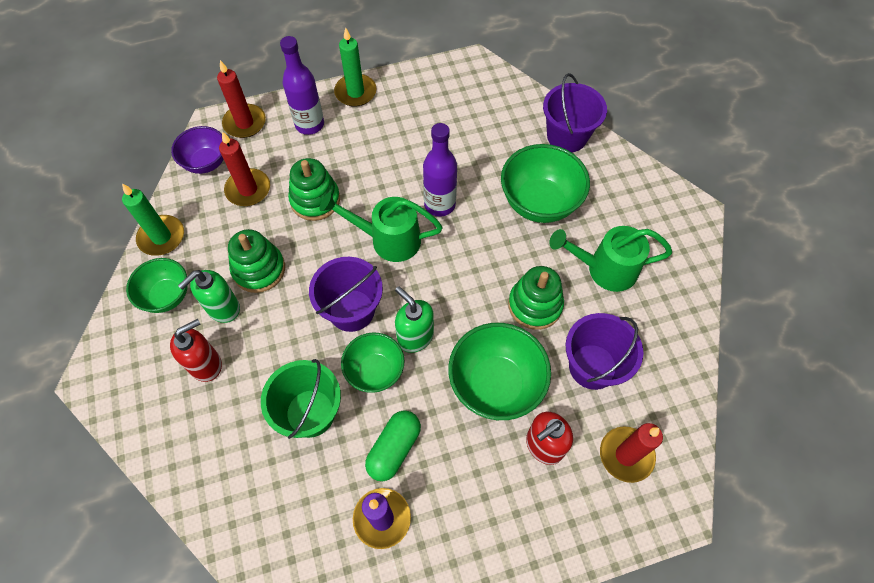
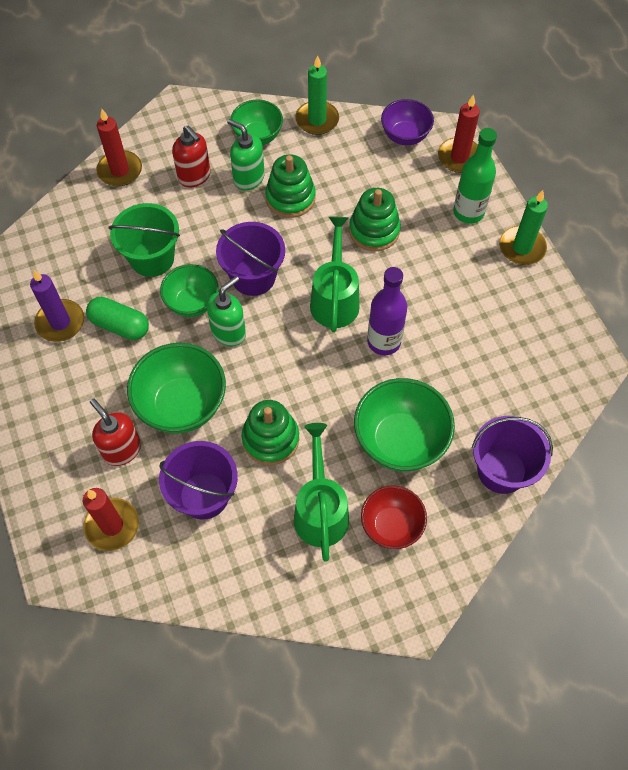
camera: 85 degrees right, 0 degrees up
red candle [219,131,270,206] -> red candle moved to [96,109,142,186]
purple bottle [280,36,324,135] -> green bottle [453,128,497,224]
none -> red bowl [361,485,427,549]

